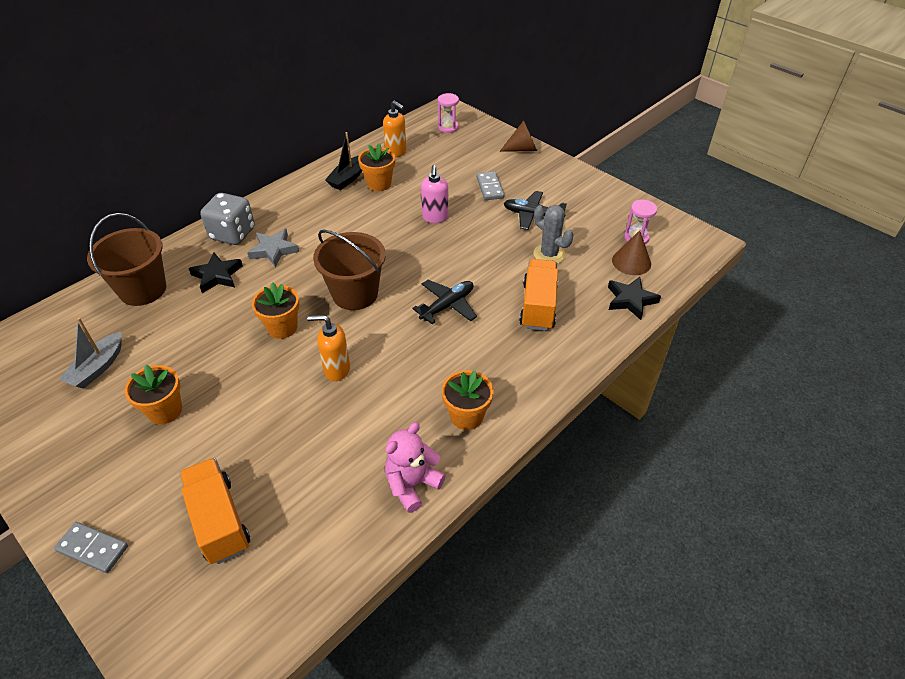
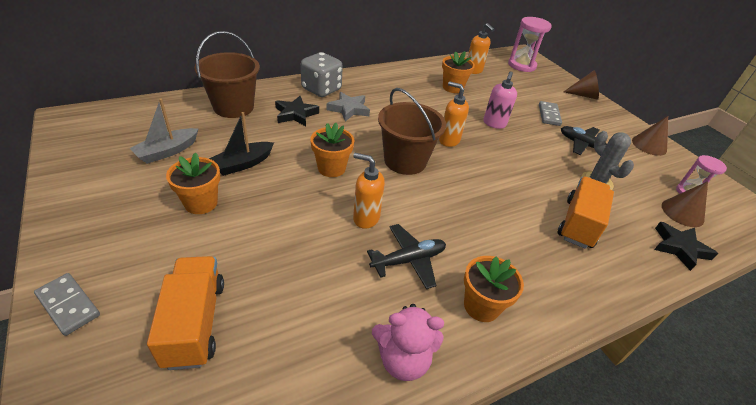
camera: 15 degrees right, 5 degrees down
black boat [325,132,362,190] -> black boat moved to [209,112,274,176]
pink teddy bear [385,422,446,513] -> pink teddy bear turned 150 degrees counterclockwise [372,304,444,381]
black plane [412,280,477,324] -> black plane moved to [367,224,446,289]
pink hourglass [438,93,459,133] -> pink hourglass [508,17,552,72], size x1.60
none -> orange soap dispenser [439,81,469,147]
none -> brown cone [632,116,668,156]

